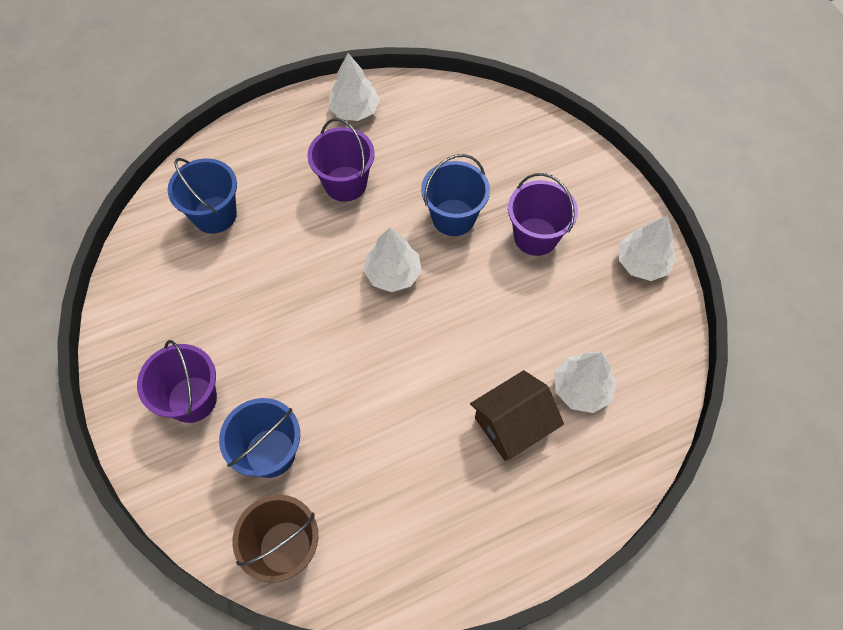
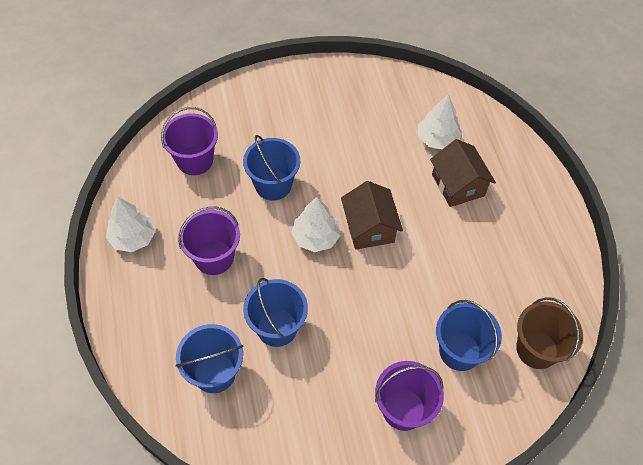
camera: 80 degrees left, 5 degrees down
purple bucket [508,173,578,256] -> purple bucket moved to [161,107,218,175]
white tree [618,215,676,281] -> none
none -> blue bucket [243,278,308,347]
none -> brown house [341,181,403,250]

